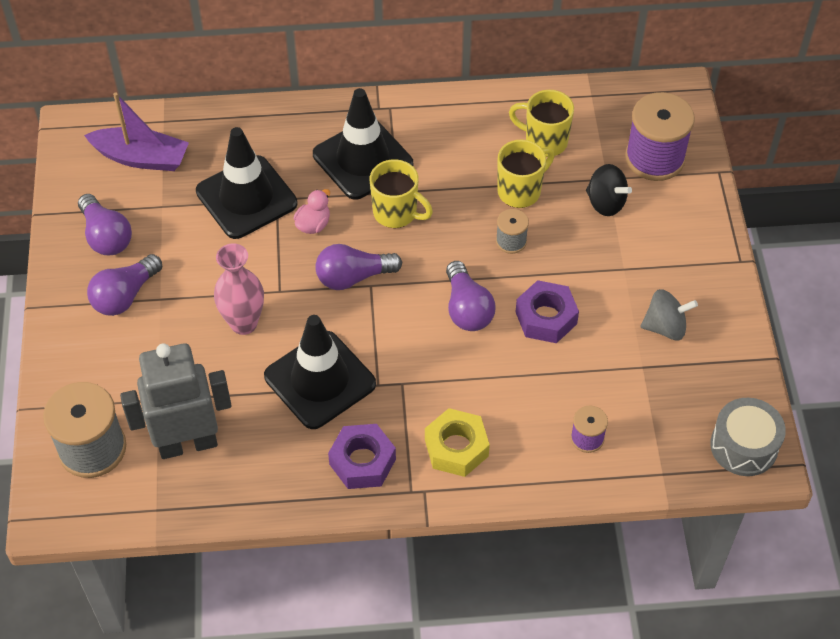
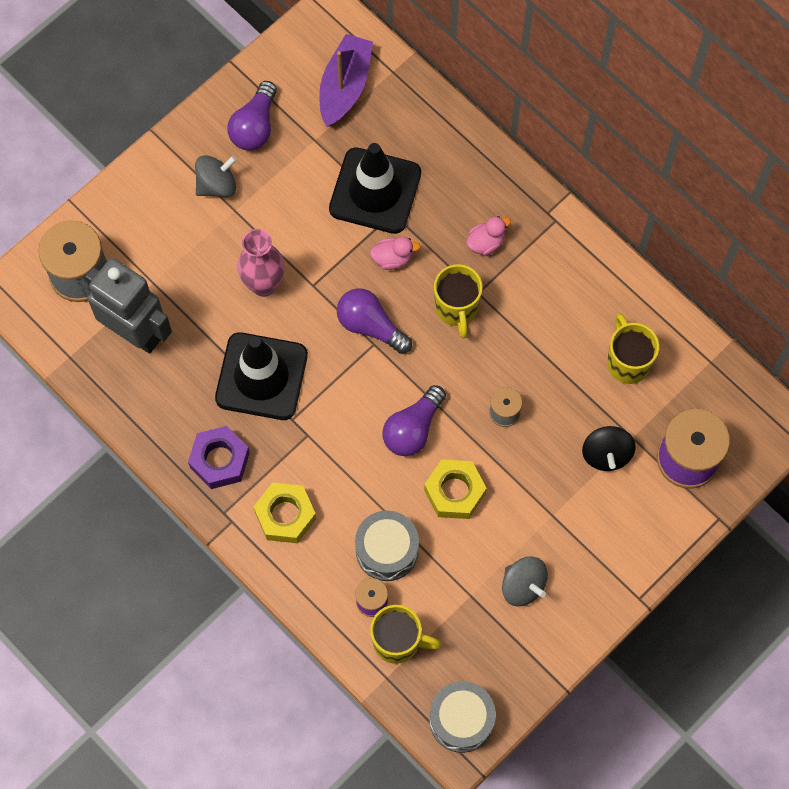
camera: 50 degrees right, 15 degrees up
purple boat [84,92,189,171] -> purple boat turned 135 degrees counterclockwise [319,34,373,127]
purple light bulb [87,254,162,316] -> grey spinning top [195,155,237,197]
black traffic cone [313,88,413,200] -> pink duck [466,216,511,256]
yellow mug [497,140,555,208] -> yellow mug moved to [370,605,442,664]
purple nut [515,280,579,343] -> yellow nut [424,459,487,519]
none -> grey drum [355,511,419,581]

